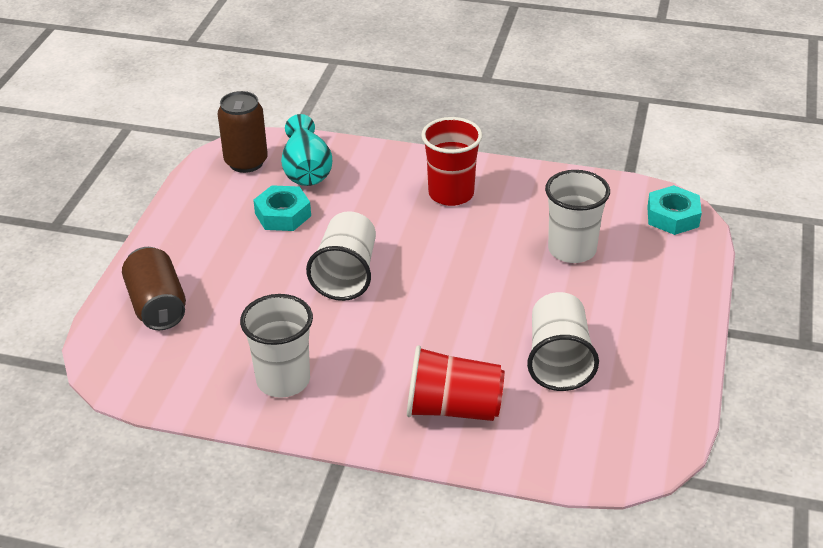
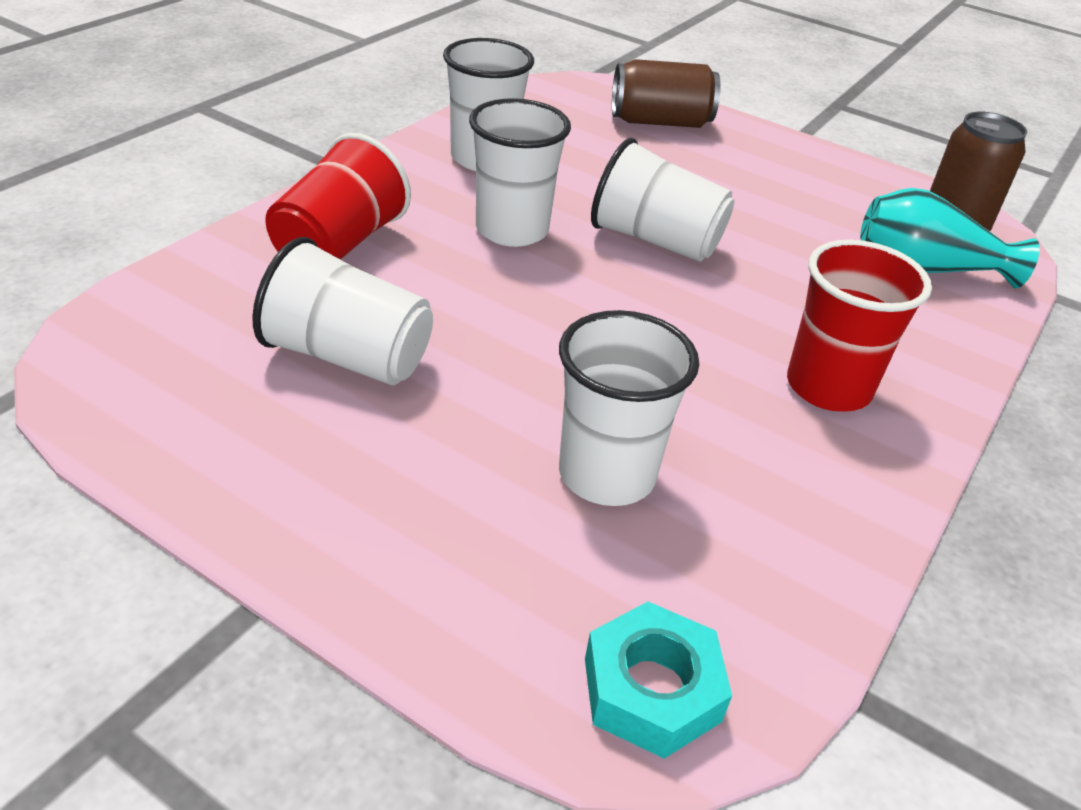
camera: 105 degrees right, 0 degrees up
turquoise nut [253,185,311,231] -> none
none -> white cup [469,98,571,247]

